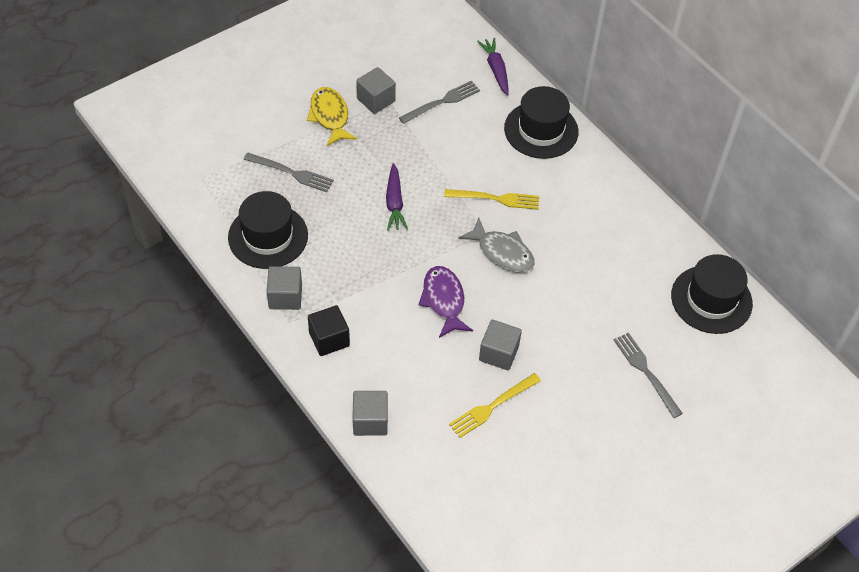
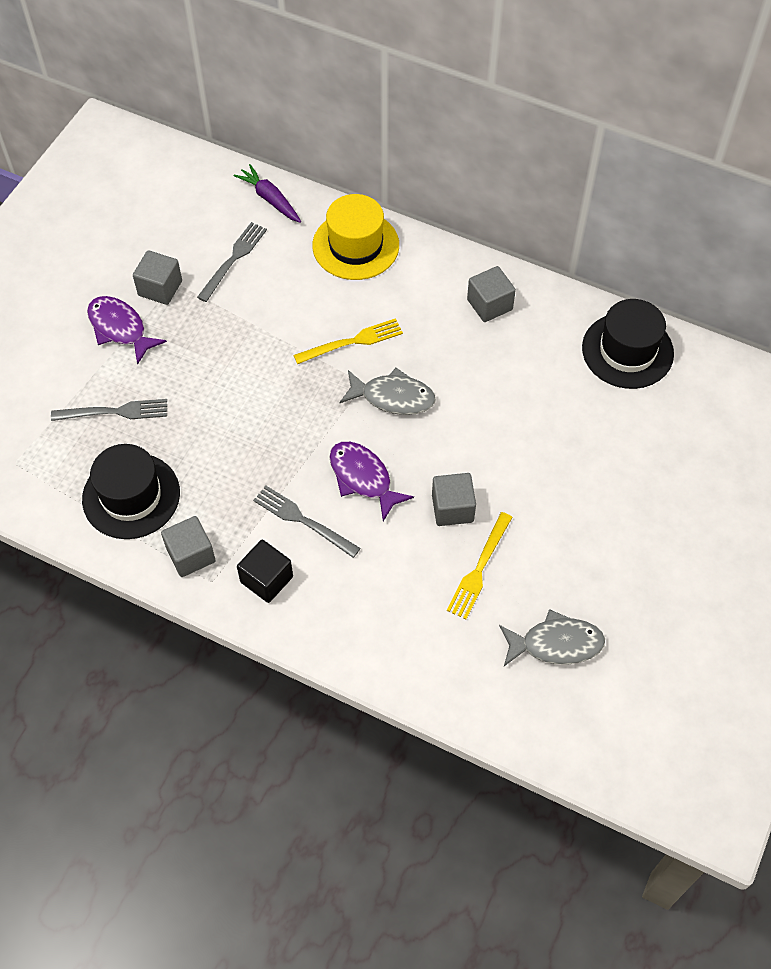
camera: 25 degrees left, 5 degrees up
yellow fish [307,87,357,146] -> purple fish [87,296,167,365]
grey cube [353,391,388,436] -> grey cube moved to [467,266,516,322]
purple carrot [386,163,408,230] -> none
black hat [504,86,579,159] -> yellow hat [312,194,399,280]
grey fork [614,332,683,418] -> grey fork moved to [253,486,361,558]
none -> grey fish [499,609,605,666]

